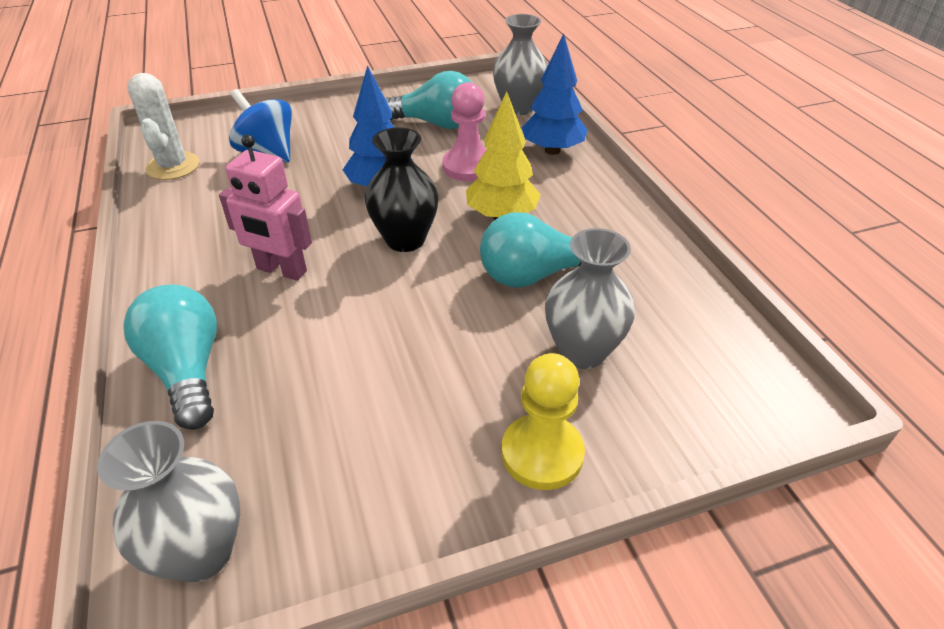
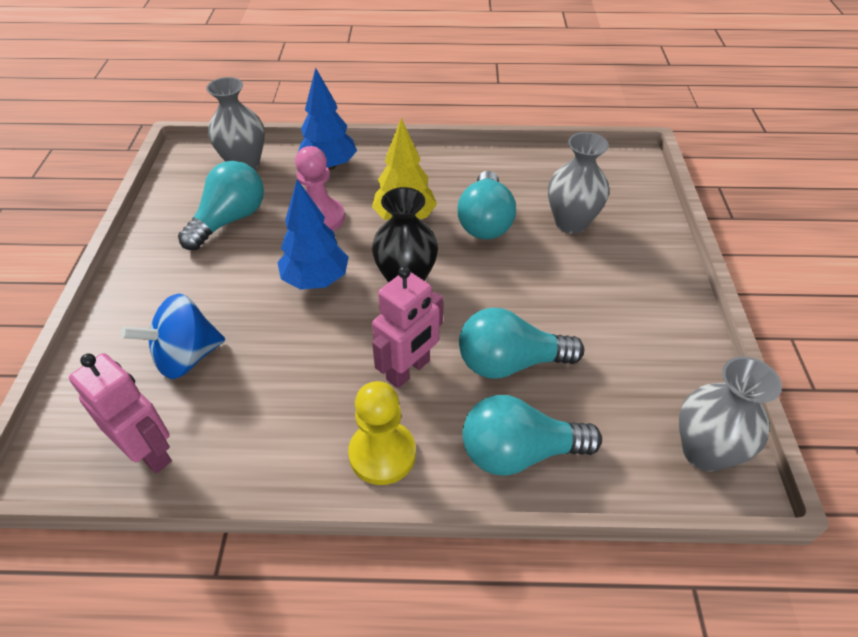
camera: 70 degrees left, 5 degrees up
white cactus [127,73,200,180] -> pink robot [69,353,172,473]
yellow pawn [501,353,585,490] -> yellow pawn moved to [348,381,416,485]
none -> turquoise light bulb [459,308,584,379]

